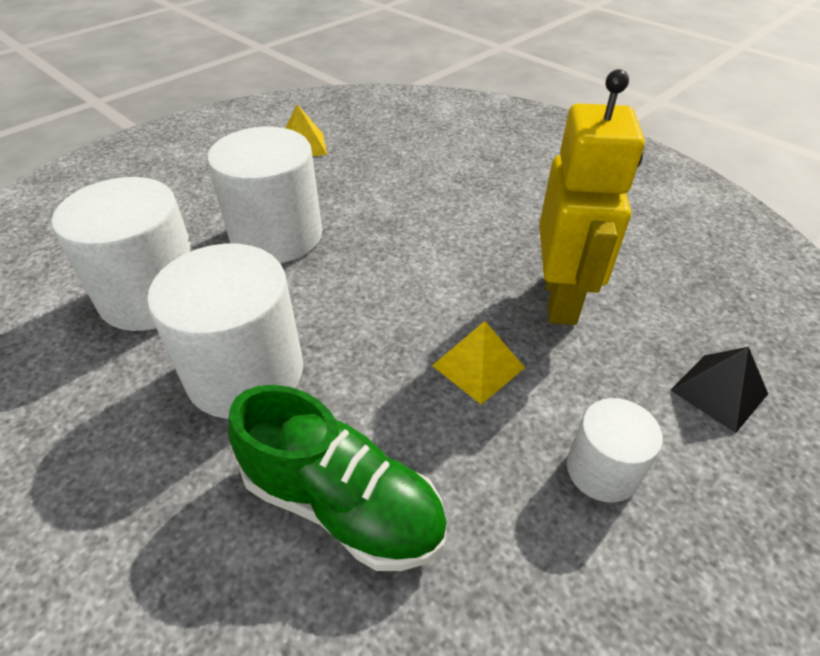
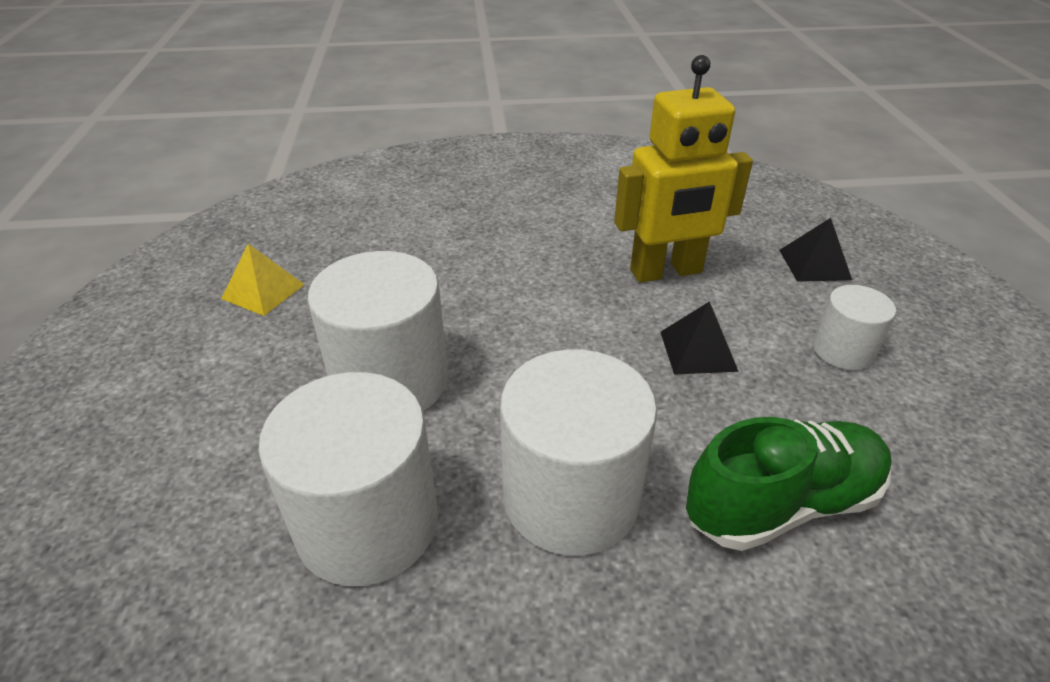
camera: 50 degrees left, 5 degrees down
yellow pyramid [432,321,525,405] -> black pyramid [661,301,739,375]
yellow robot [539,69,645,325] -> yellow robot turned 120 degrees clockwise [614,55,753,283]

